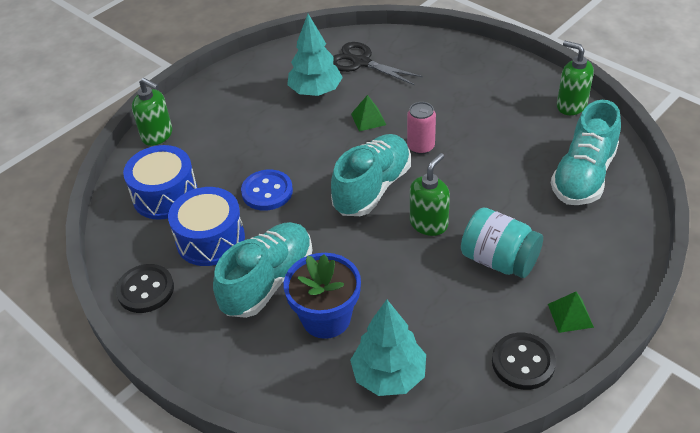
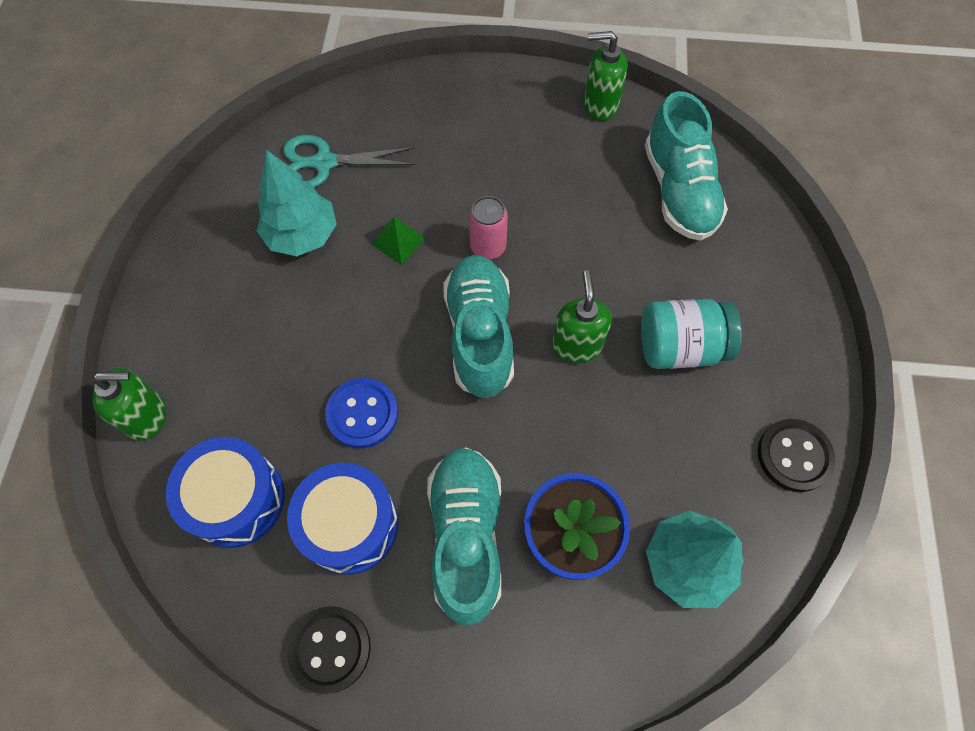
camera: 40 degrees left, 20 degrees up
black scissors [333,42,423,85] -> turquoise scissors [283,135,415,188]
green pyramid [548,292,594,333] -> none

